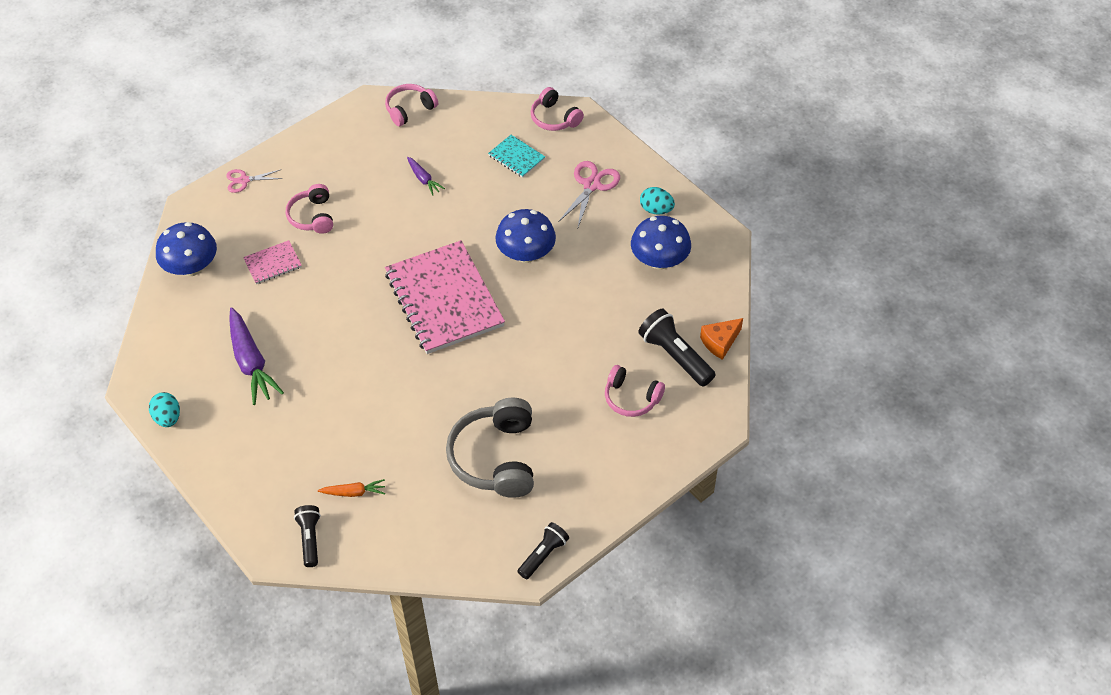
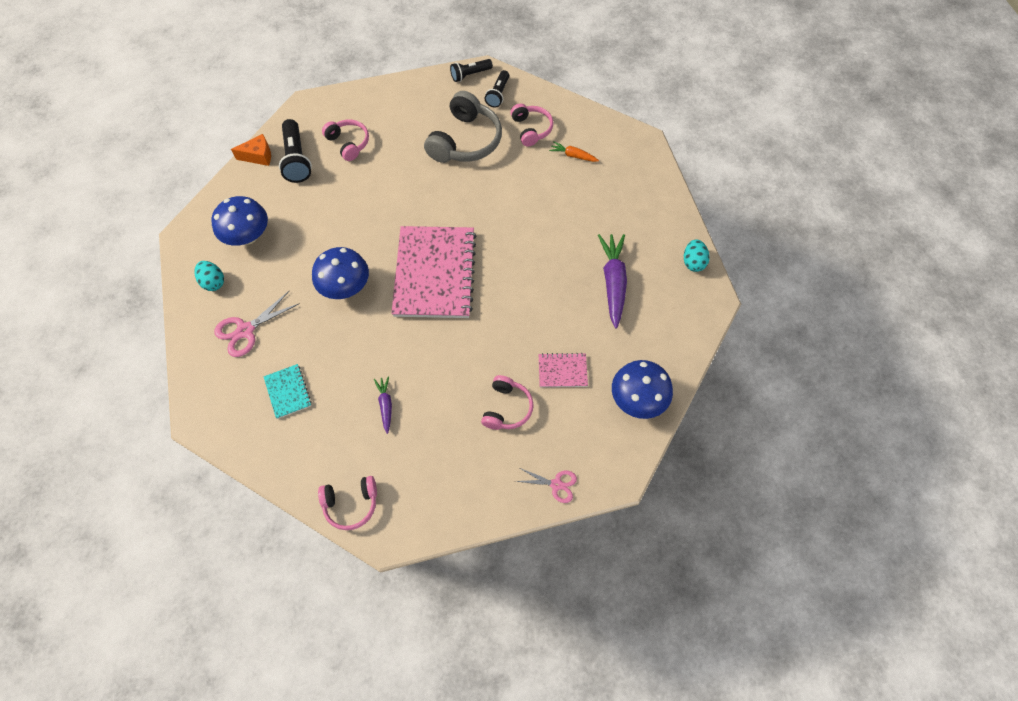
camera: 155 degrees left, 10 degrees up
black flashlight [294,505,321,567] -> black flashlight moved to [485,70,509,108]
pink headphones [531,87,584,131] -> pink headphones moved to [510,104,553,146]

